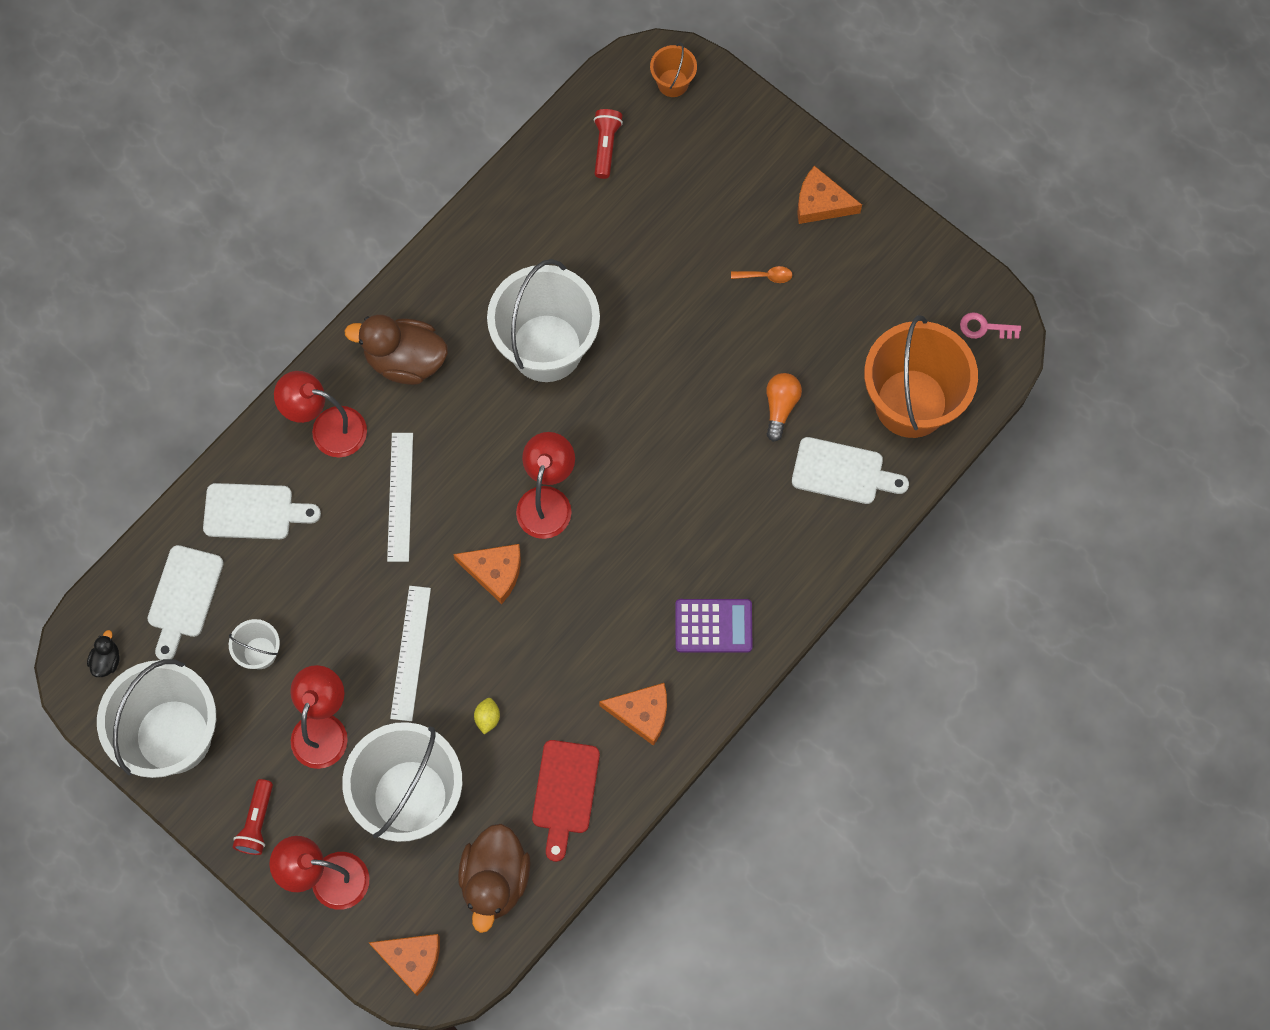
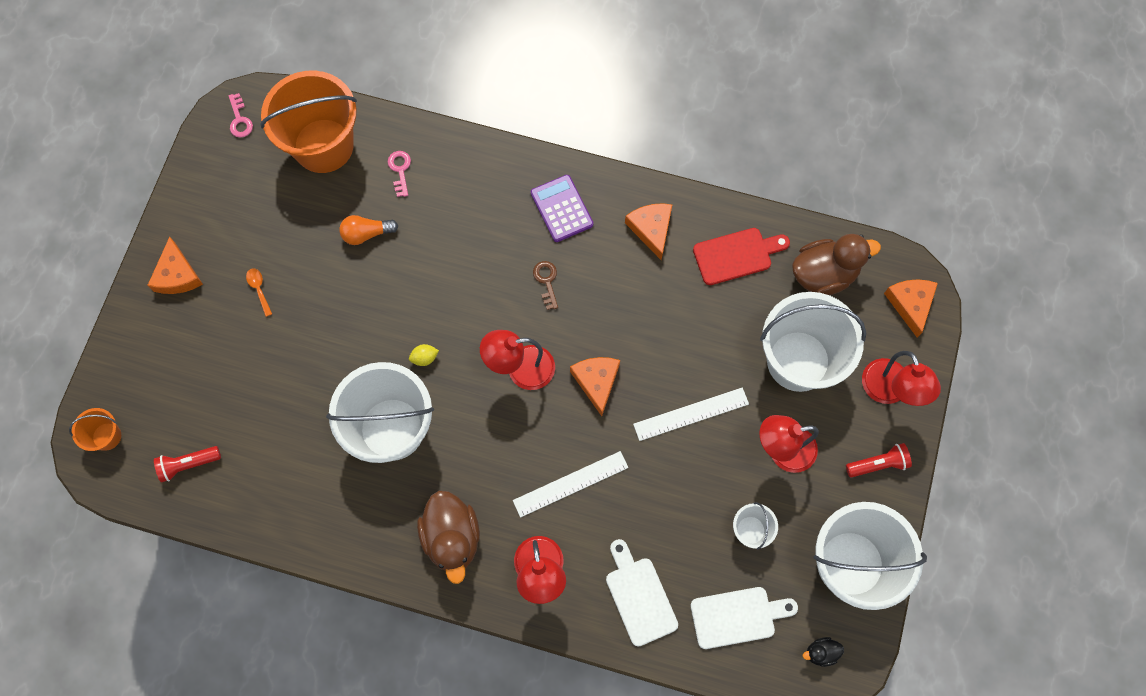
camera: 115 degrees left, 0 degrees up
yellow lemon [474,698,500,734] -> yellow lemon moved to [409,344,439,366]
white cutting board [792,437,909,504] -> pink key [388,151,411,197]
none -> brown key [533,261,558,310]

